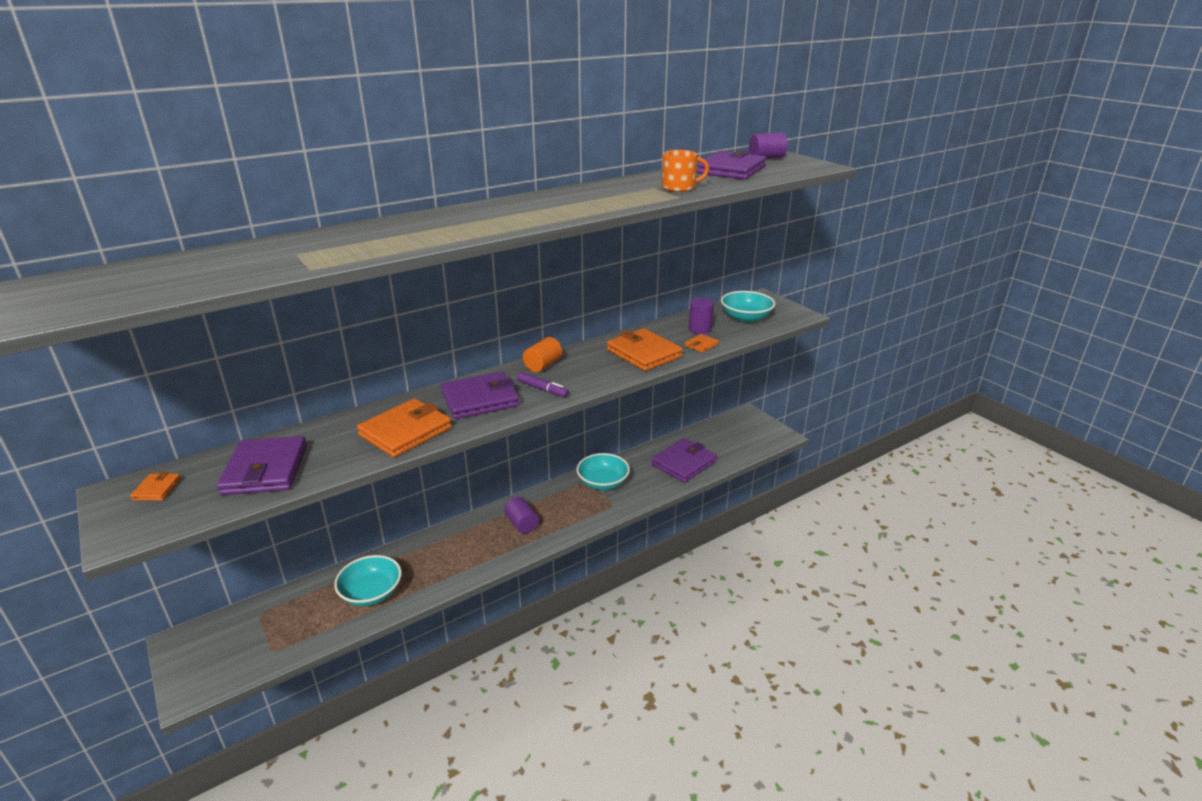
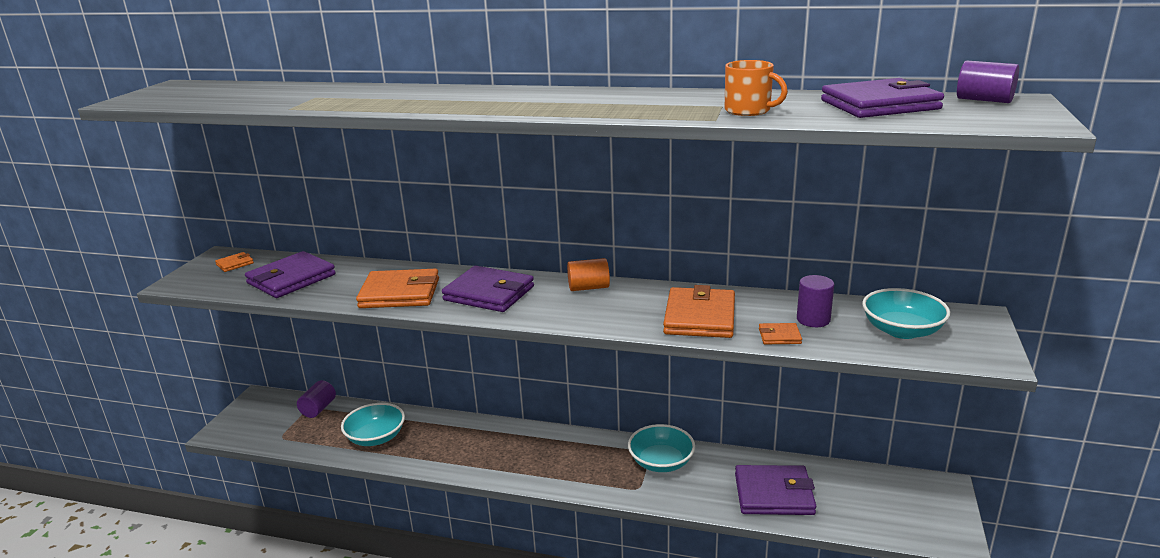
camera: 50 degrees right, 5 degrees down
purple cylinder [505,497,539,534] -> purple cylinder moved to [297,380,336,418]
purple marker [517,372,569,397] -> none

